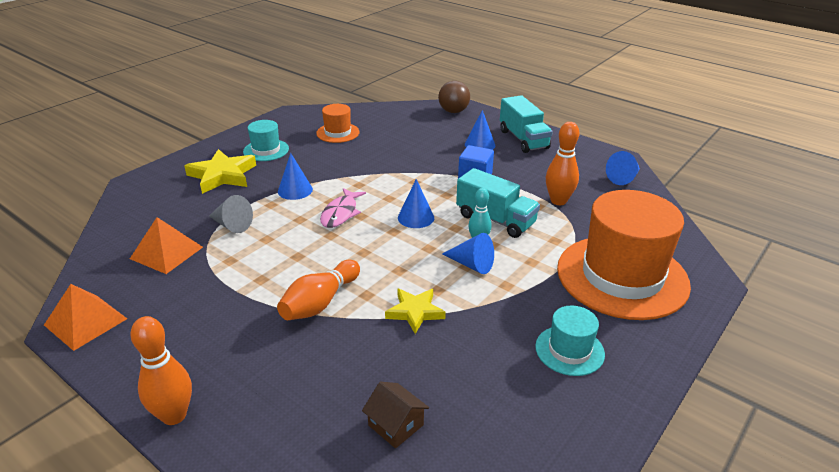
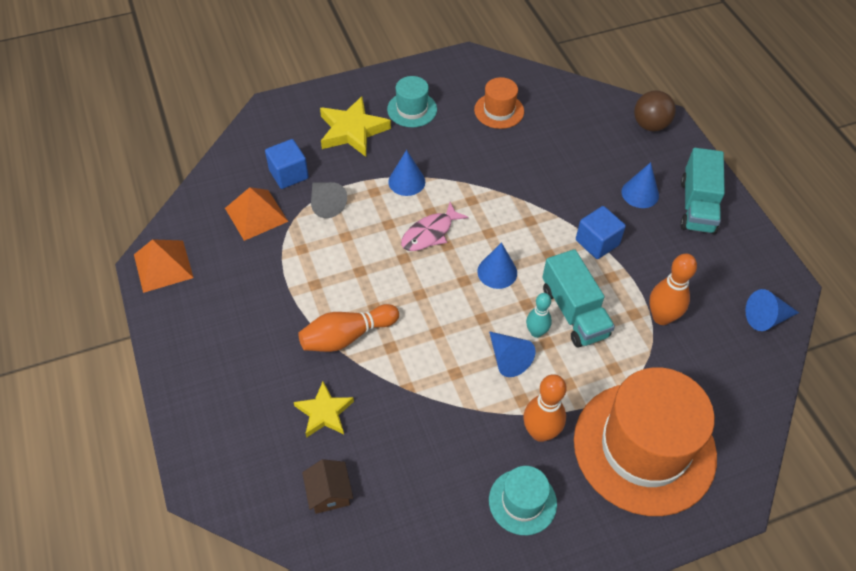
camera: 30 degrees right, 20 degrees up
orange bowling pin [130,316,192,425] -> orange bowling pin moved to [523,374,567,442]
yellow star [385,289,446,334] -> yellow star moved to [294,382,354,438]
none -> blue cube [265,139,309,189]

